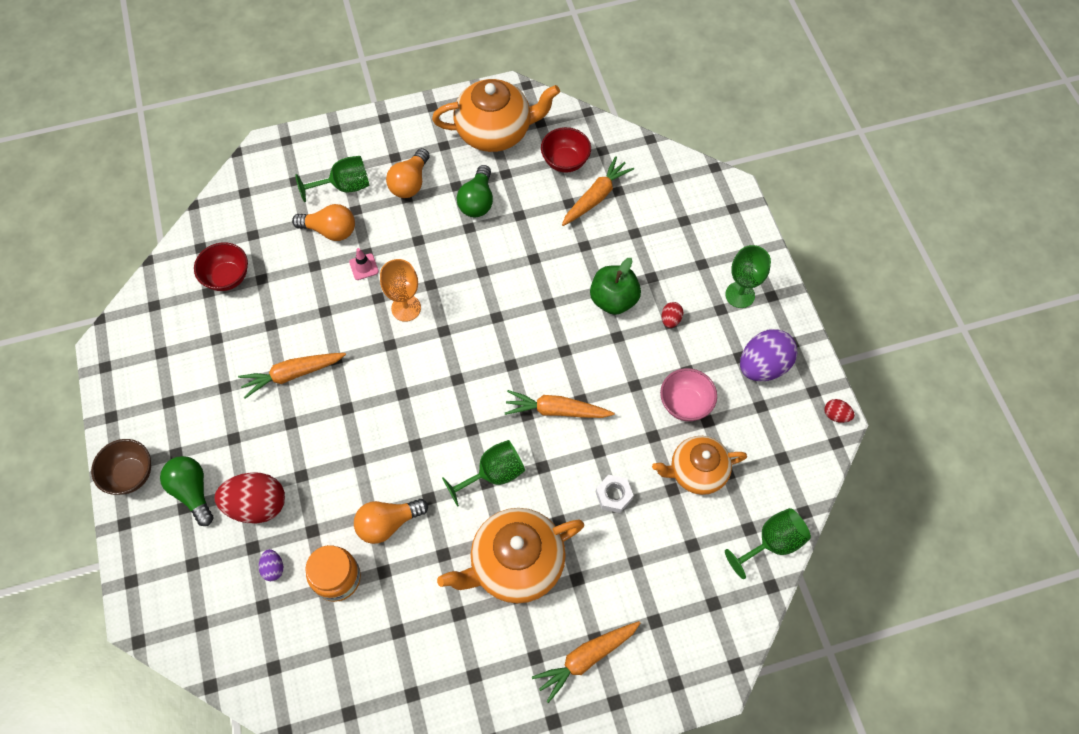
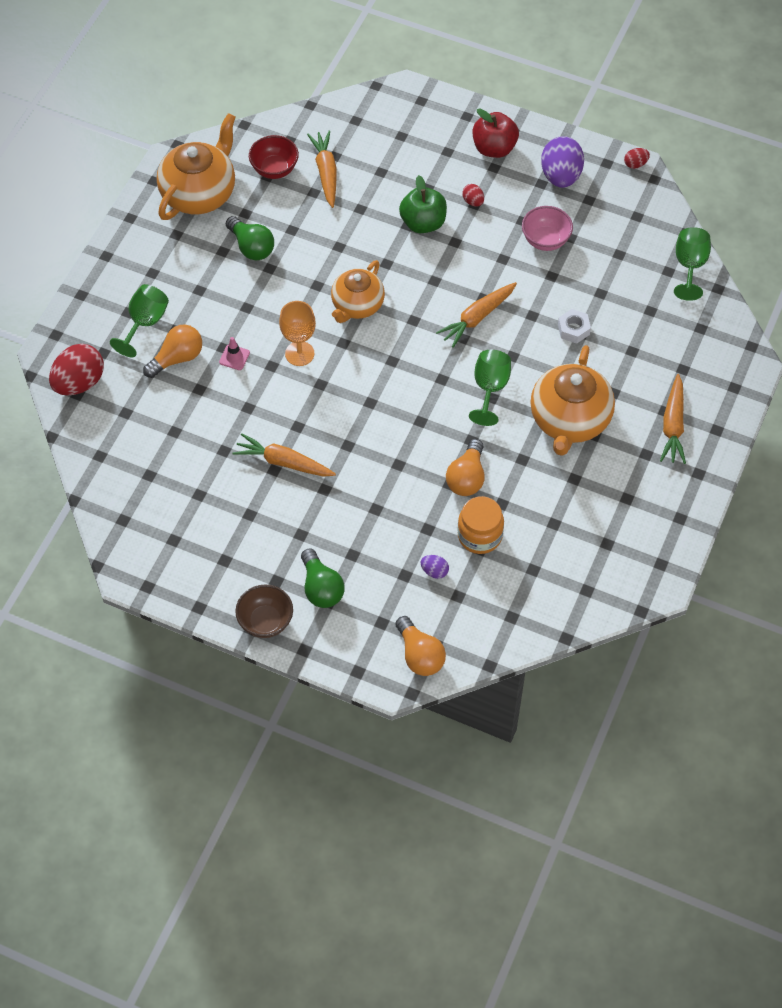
camera: 50 degrees left, 5 degrees down
green light bulb [160,456,213,526] -> green light bulb turned 120 degrees counterclockwise [301,548,345,608]
red bowl [194,242,248,291] -> none
red egg [215,472,285,523] -> red egg moved to [49,344,104,395]
orange carrot [238,353,346,398] -> orange carrot turned 90 degrees clockwise [232,433,336,477]
orange light bulb [386,148,430,198] -> orange light bulb moved to [395,616,446,676]
orange teapot [652,436,747,495] -> orange teapot moved to [331,260,385,323]
green goblet [725,245,771,308] -> red apple [473,108,519,158]

